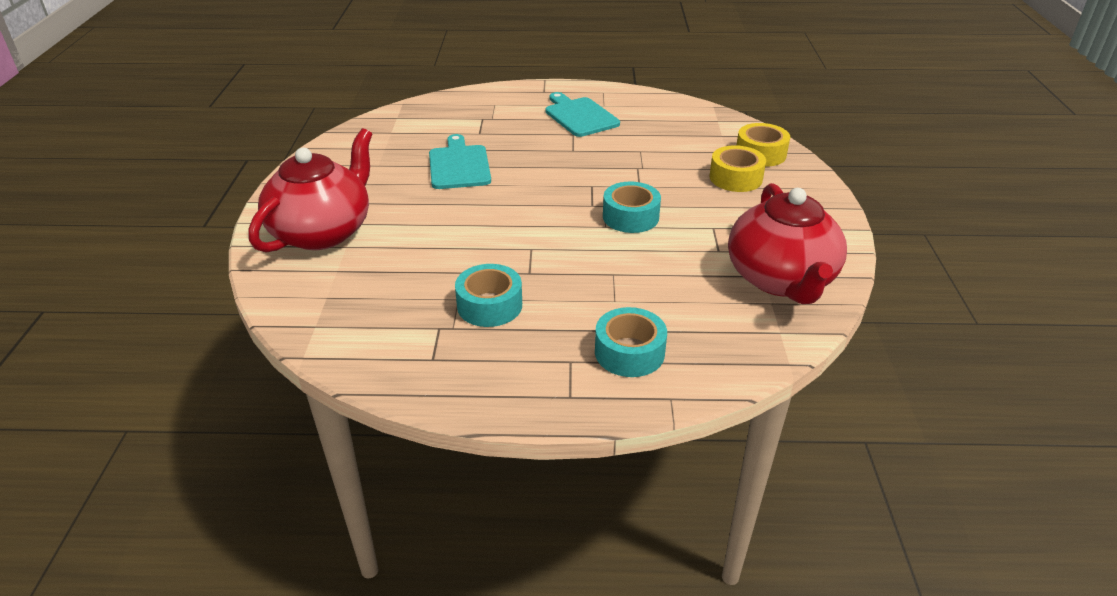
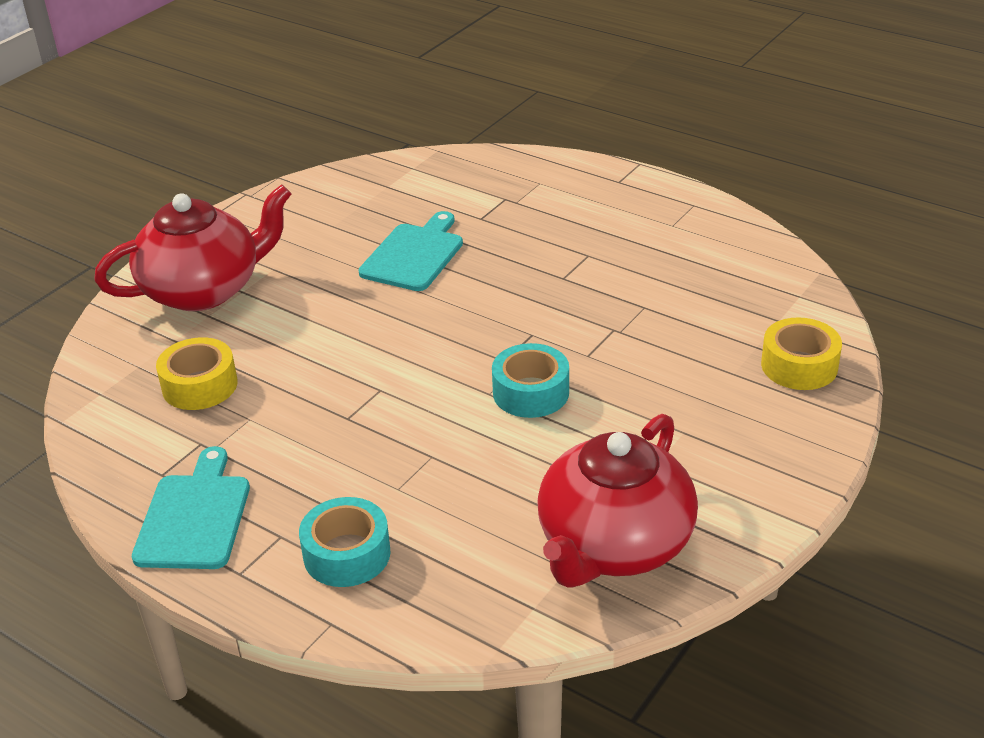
camera: 35 degrees right, 0 degrees up
turquoise tape [455,264,522,327] -> none
turquoise cutting board [545,92,620,137] -> turquoise cutting board moved to [132,446,250,569]
yellow tape [709,145,766,192] -> yellow tape moved to [156,337,237,410]

